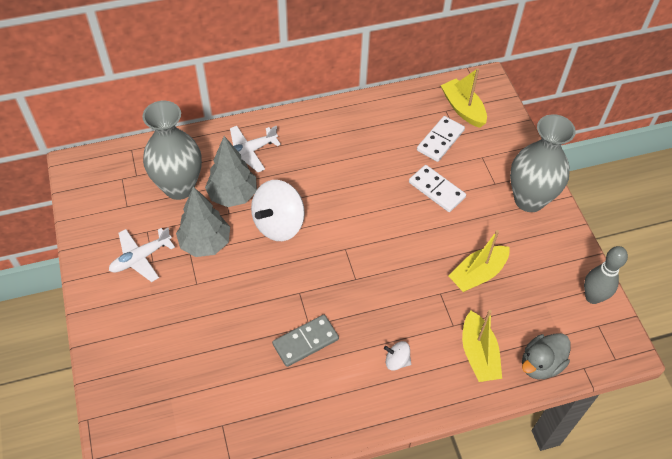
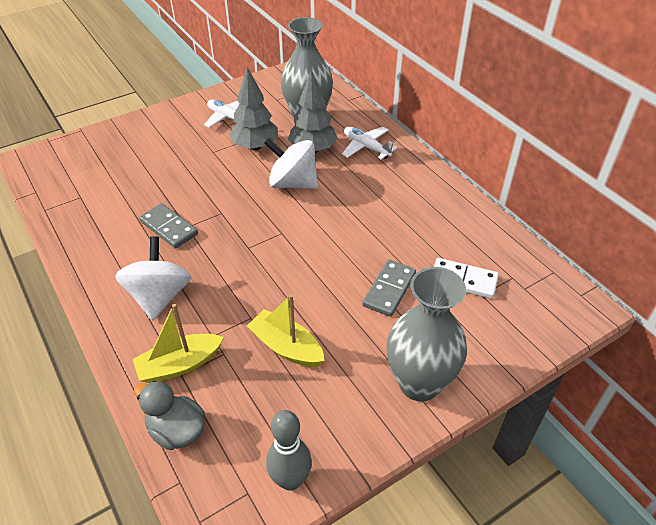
camera: 75 degrees right, 10 degrees down
white spinning top [384,341,411,371] -> white spinning top [115,236,191,320], size x2.10
white domino [409,165,466,212] -> grey domino [362,259,416,317]
yellow boat [441,68,487,128] -> none

